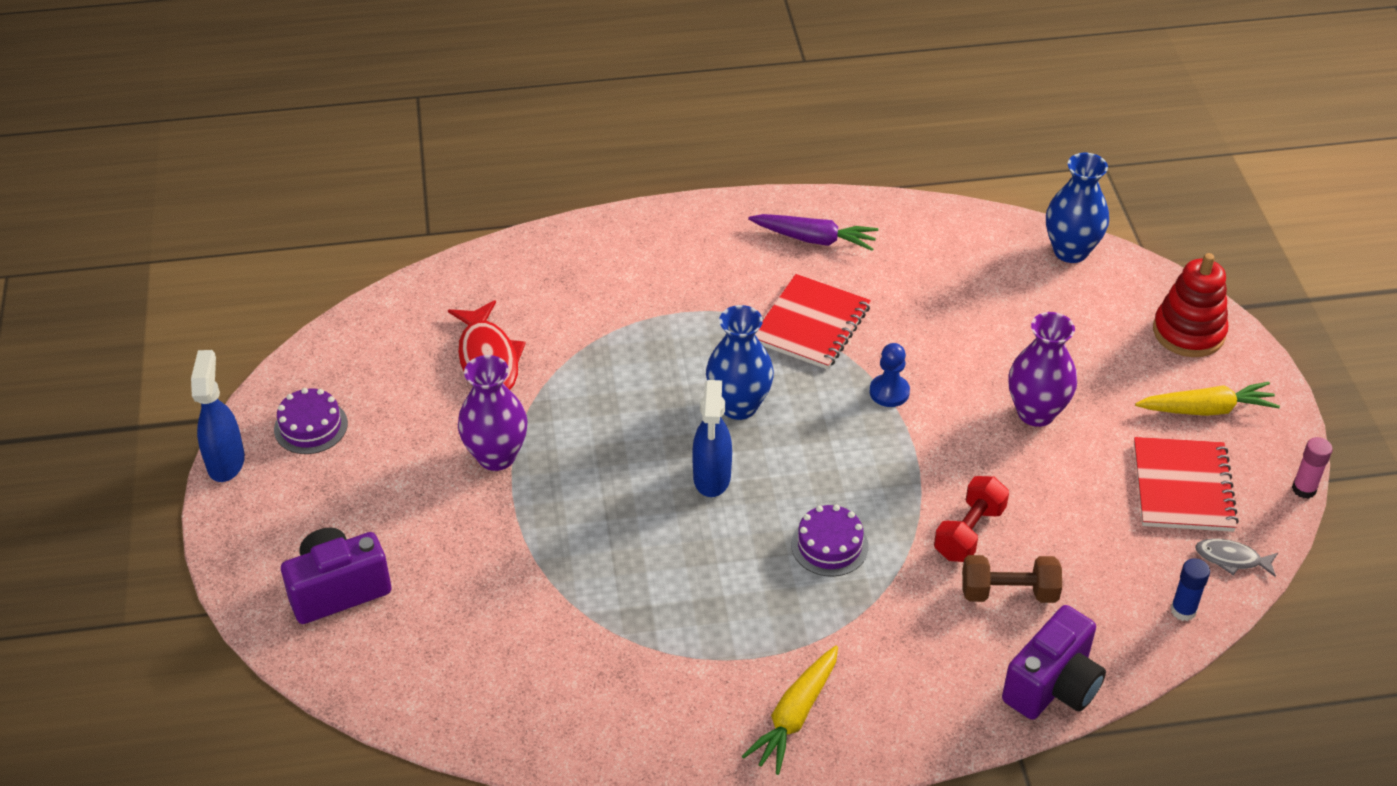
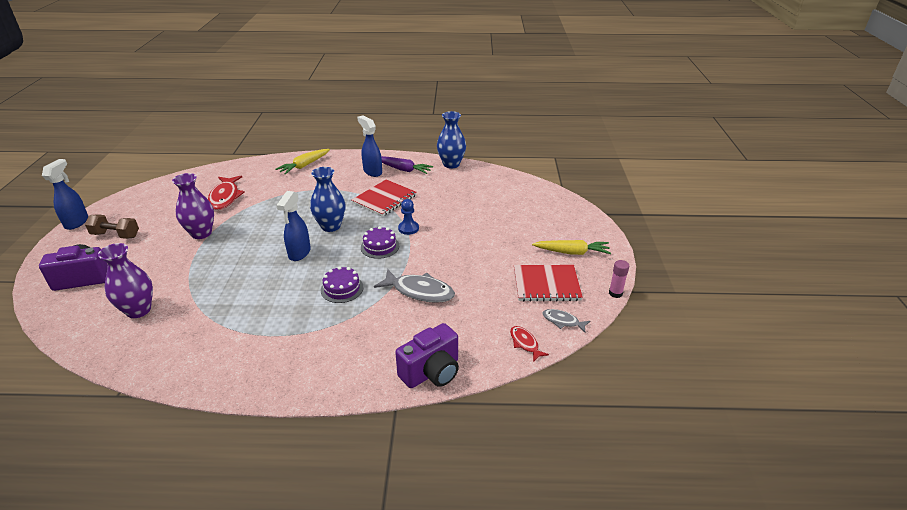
camera: 10 degrees right, 10 degrees down
purple cake [274,388,348,454] -> purple cake moved to [361,226,399,259]
yellow carrot [742,645,838,775] -> yellow carrot moved to [276,149,330,175]
red dumbbell [934,476,1009,562] -> grey fish [374,269,455,303]
brown dumbbell [962,555,1062,603] -> brown dumbbell moved to [85,214,139,239]
purple vase [1008,312,1077,427] -> purple vase moved to [98,243,153,318]
blue vase [1046,153,1109,263] -> blue vase moved to [437,111,466,168]
red notebook [1134,437,1239,532] -> red notebook turned 75 degrees clockwise [514,265,583,302]
red stacking toy [1153,253,1228,357] -> none
blue glue stick [1170,558,1210,621] -> red fish [510,326,549,362]
none -> blue spray bottle [357,115,382,177]

